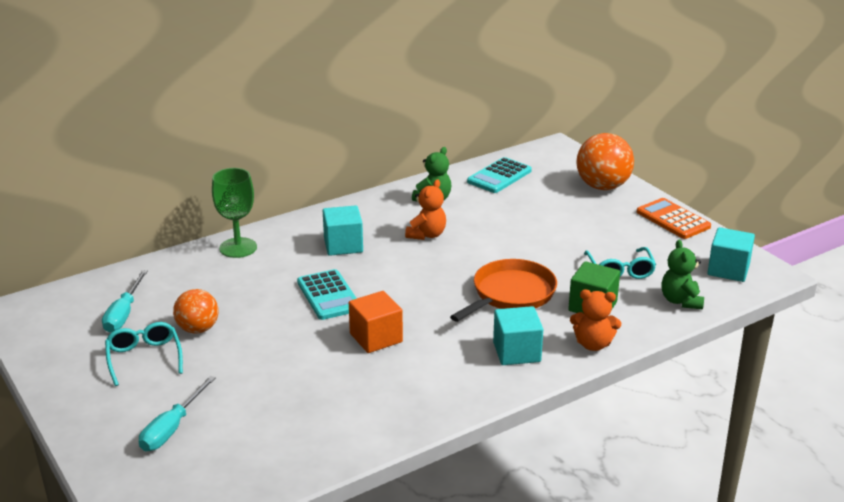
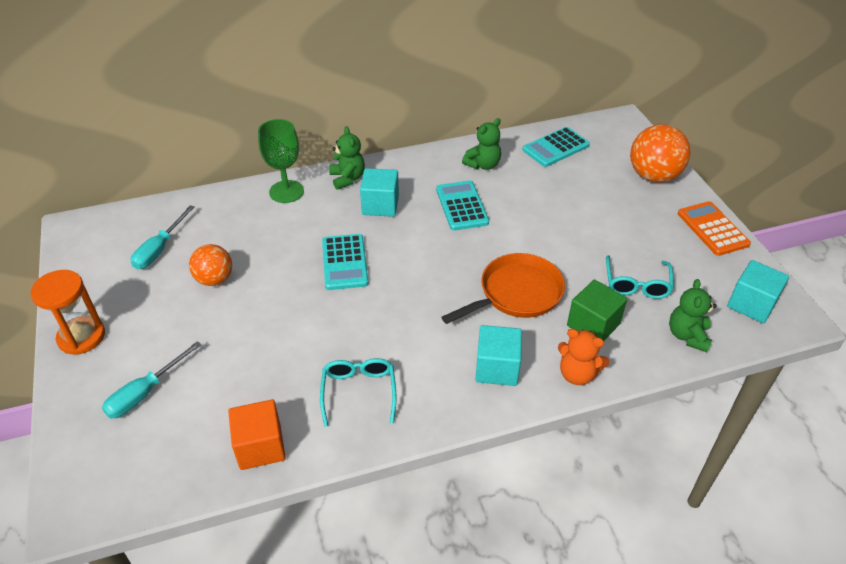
camera: 15 degrees right, 15 degrees up
turquoise glasses [105,322,183,386] -> turquoise glasses moved to [320,358,397,427]
orange cube [349,291,403,353] -> orange cube moved to [228,399,286,470]
orange teddy bear [405,179,446,240] -> turquoise calculator [436,180,489,231]
none -> orange hourglass [30,270,105,355]
none -> green teddy bear [329,126,365,190]

